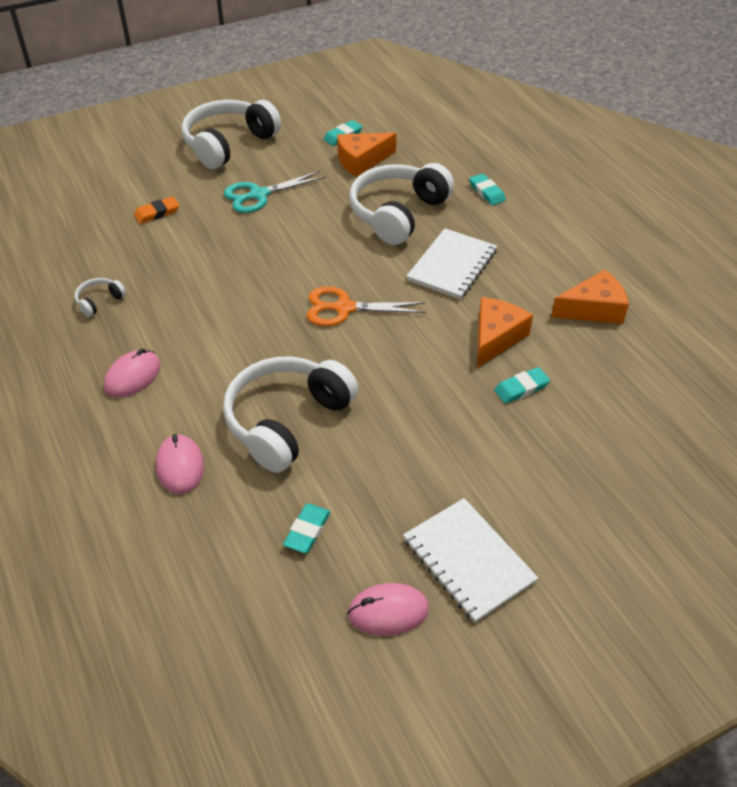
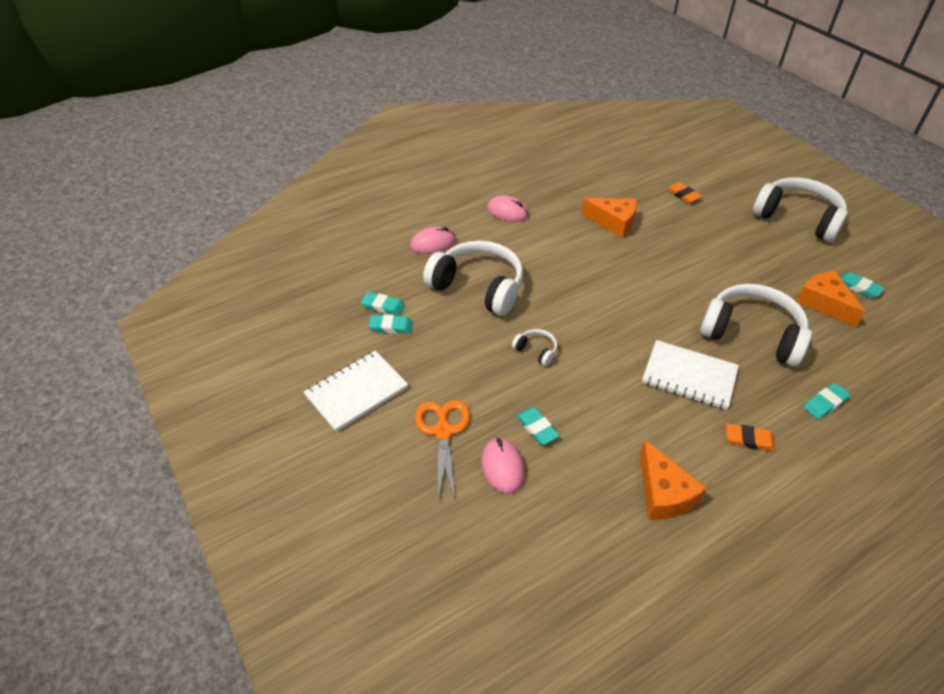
camera: 85 degrees right, 0 degrees up
white headphones [74,278,126,317] -> white headphones moved to [512,329,557,366]
turquoise scissors [224,171,326,213] -> none
orange scissors [307,286,426,326] -> orange scissors moved to [415,400,470,500]
pink mouse [348,583,429,636] -> pink mouse moved to [482,437,525,494]
orange cheese [477,297,533,368] -> orange cheese moved to [581,198,637,238]
none -> turquoise eraser [368,314,413,334]
none -> orange eraser [726,423,776,452]

